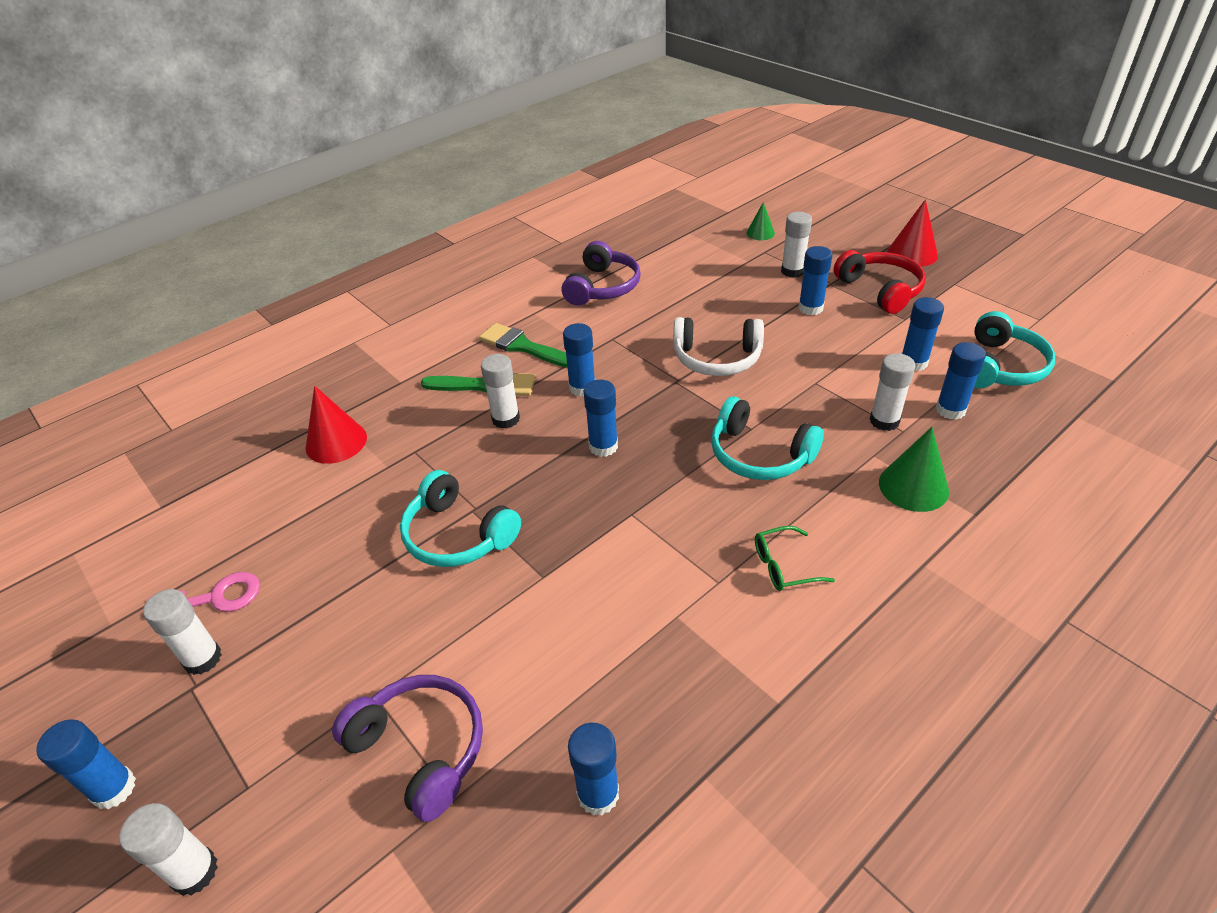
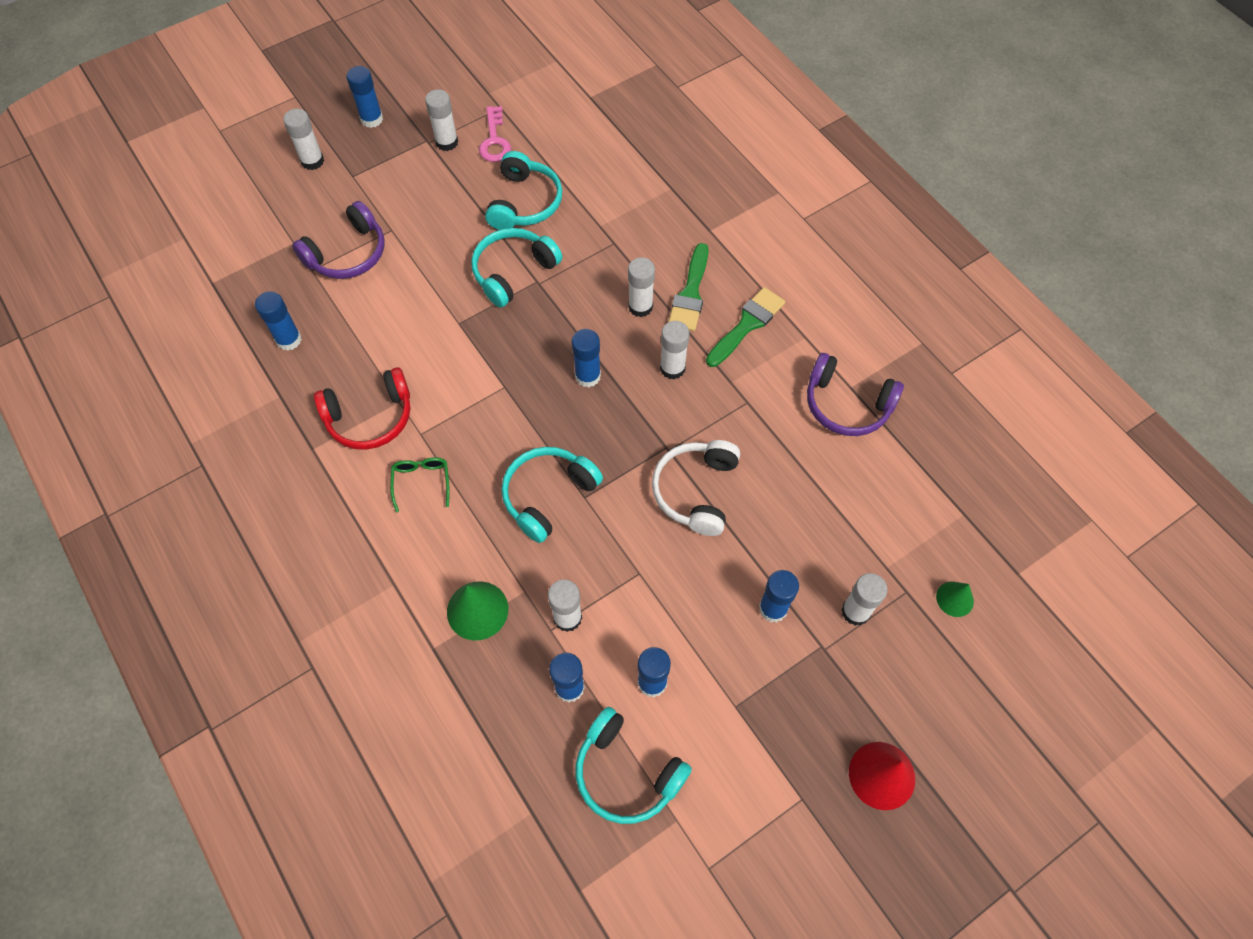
camera: 95 degrees right, 20 degrees up
red cone [305,386,367,464] -> none
blue glue stick [563,323,595,396] -> white glue stick [660,321,689,379]
red headphones [834,250,926,314] -> red headphones moved to [314,367,410,450]
none -> turquoise headphones [485,151,562,230]

